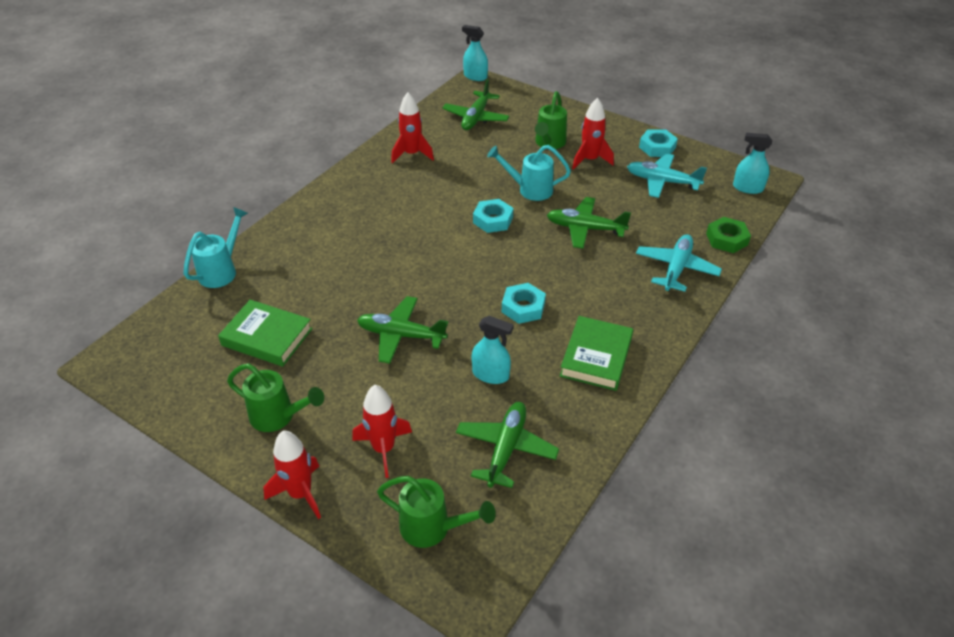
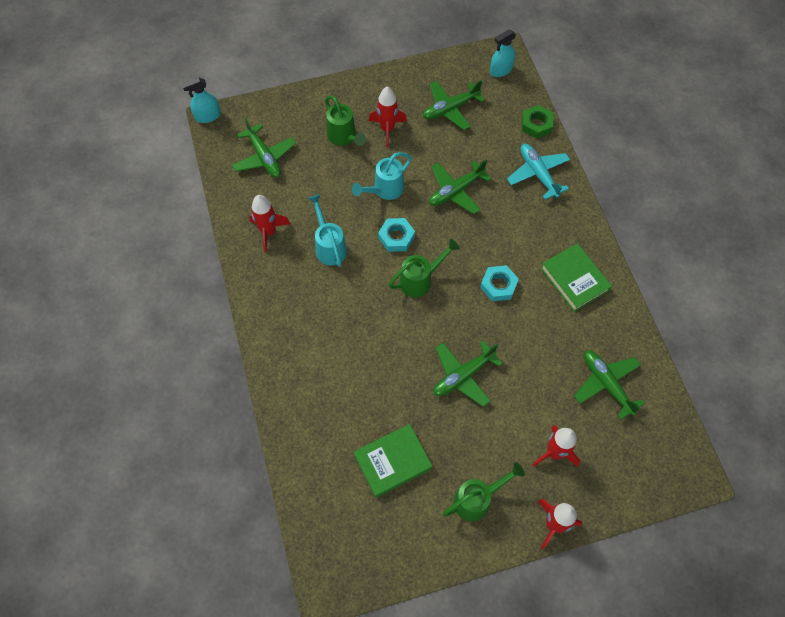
camera: 50 degrees left, 20 degrees up
turquoise watering can [184,207,248,288] -> turquoise watering can moved to [308,194,347,267]
green watering can [377,476,496,548] -> green watering can moved to [388,239,460,297]
turquoise spray bottle [472,316,514,384] -> none
turquoise plane [627,153,707,198] -> green plane [423,80,485,130]
turquoise nut [639,129,678,157] -> none

